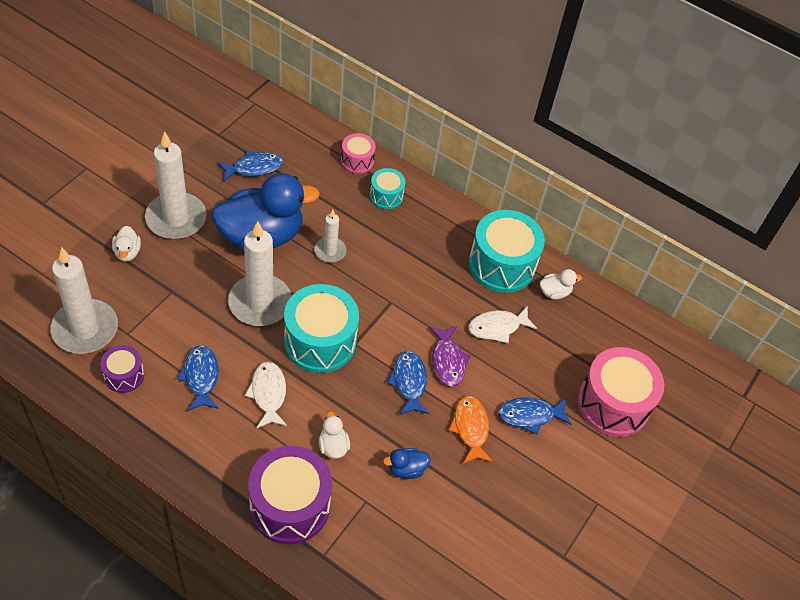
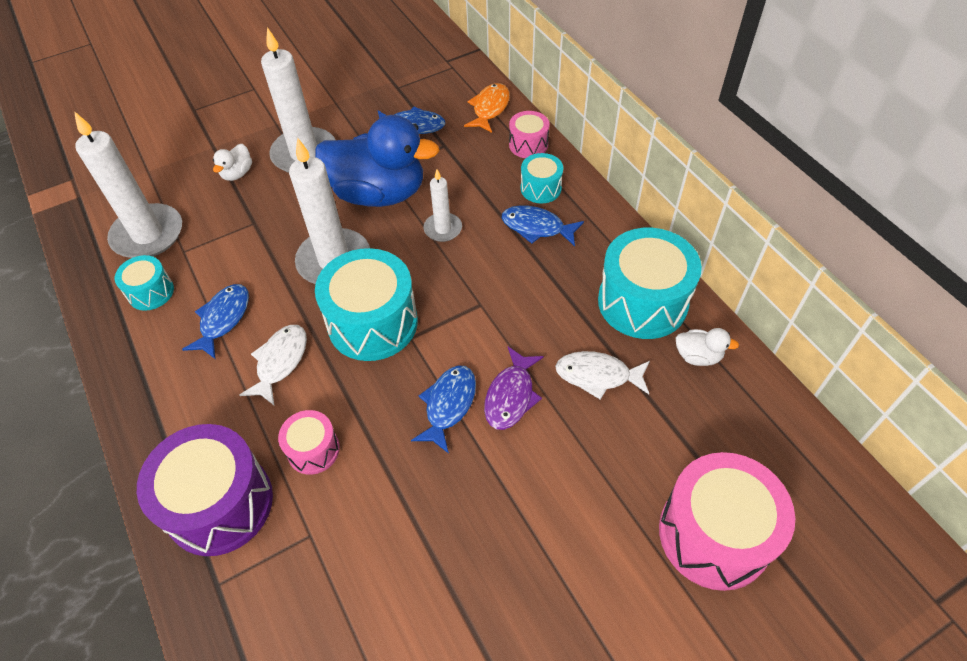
camera: 35 degrees right, 0 degrees up
purple drum [100,345,144,393] -> turquoise drum [115,255,174,311]
white duck [318,411,350,459] -> pink drum [278,410,340,475]
blue duck [383,448,431,479] -> none
orange fish [449,396,493,464] -> orange fish moved to [464,83,510,133]
blue fish [498,397,572,435] -> blue fish moved to [502,205,584,246]

